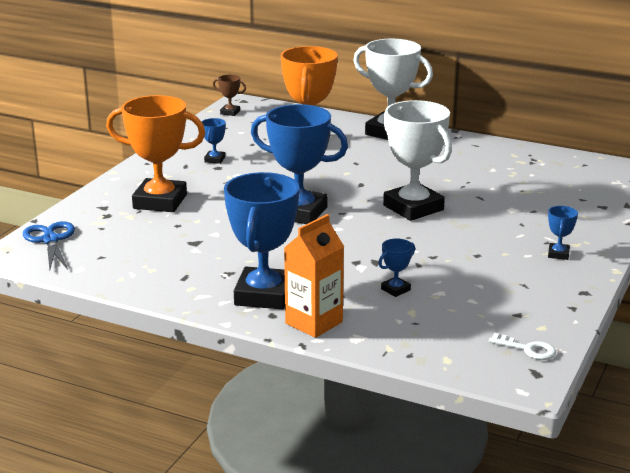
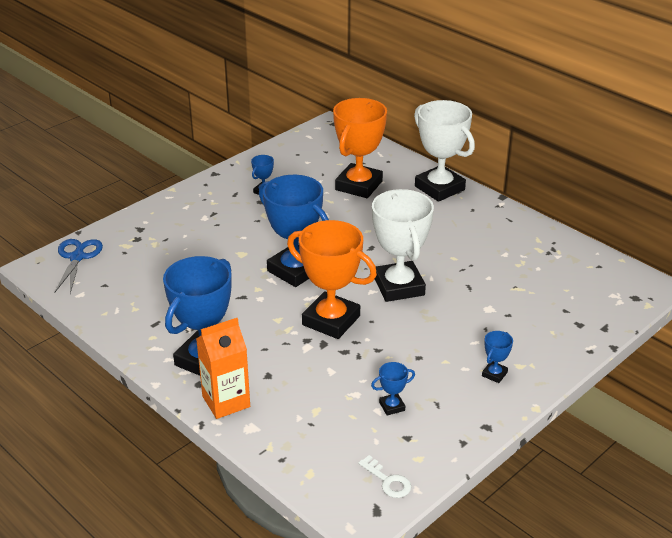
camera: 20 degrees right, 10 degrees up
orange trophy [106,95,205,212] -> orange trophy moved to [287,220,377,339]
brown trophy [213,75,246,116] -> none
blue trophy [378,239,415,297] -> blue trophy moved to [371,362,415,416]

